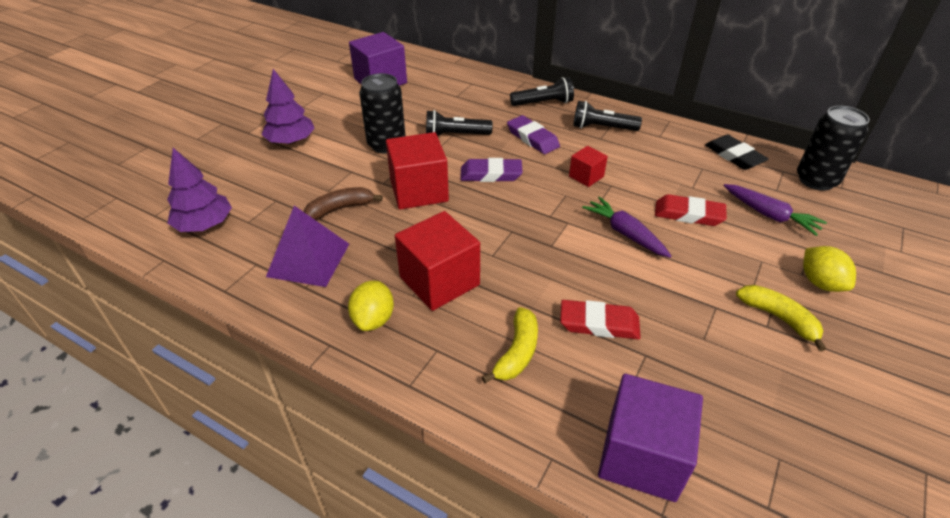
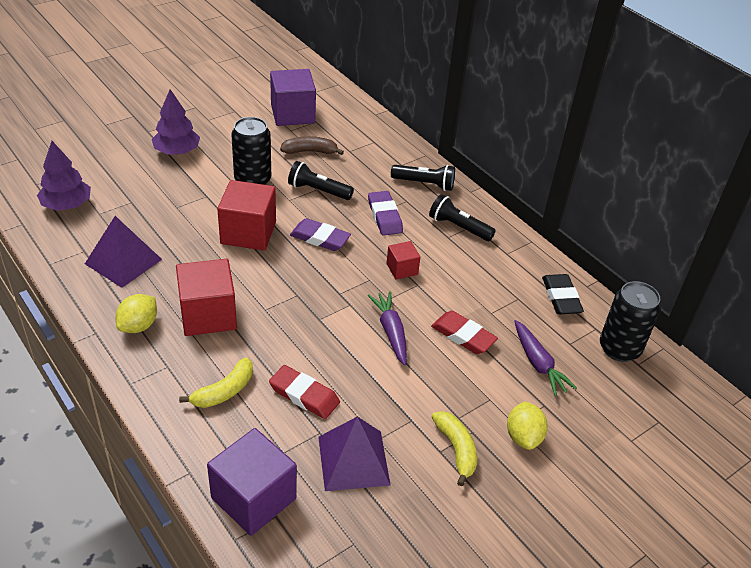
camera: 20 degrees right, 0 degrees up
brown banana [304,187,383,220] -> brown banana moved to [280,136,344,155]
none -> purple pyramid [318,416,390,491]

